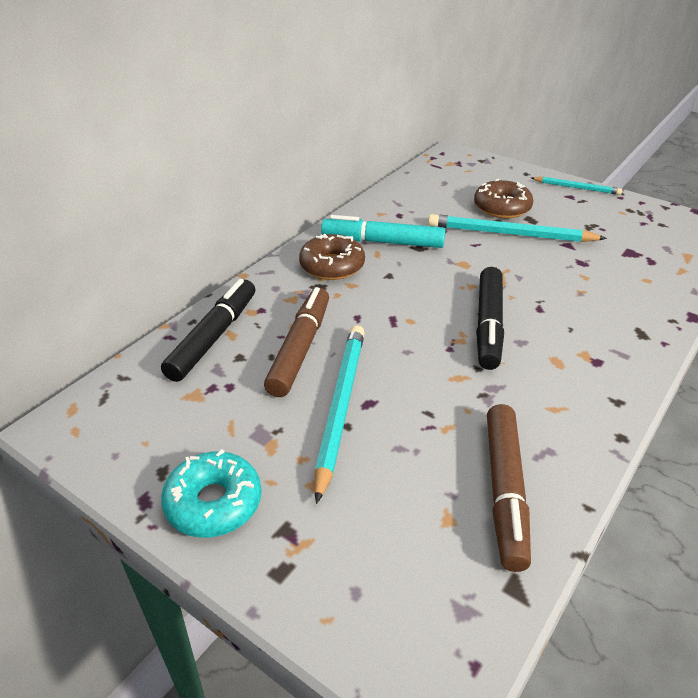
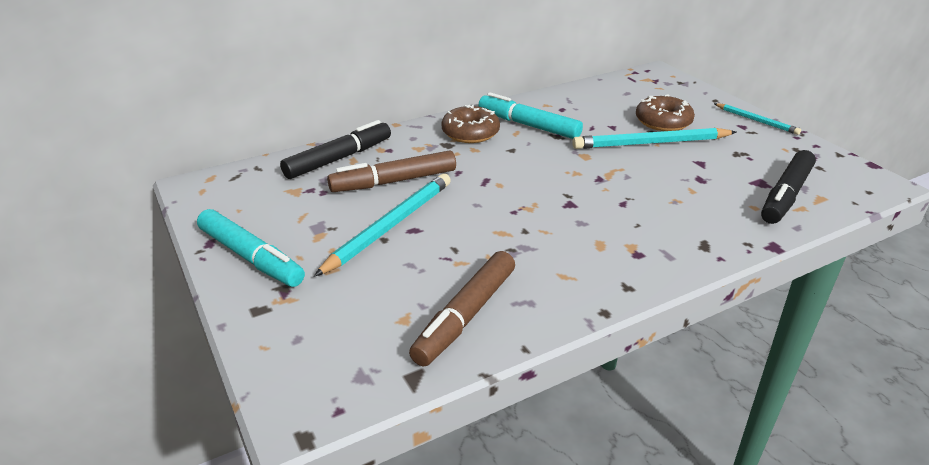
camera: 25 degrees right, 5 degrees down
turquoise donut [161,449,262,538] -> turquoise marker [197,209,305,287]
brown marker [264,287,329,397] -> brown marker turned 150 degrees counterclockwise [327,150,456,192]
turquoise pencil [428,214,607,242] -> turquoise pencil turned 45 degrees counterclockwise [572,128,737,149]
black marker [476,267,504,370] -> black marker moved to [761,150,816,224]

